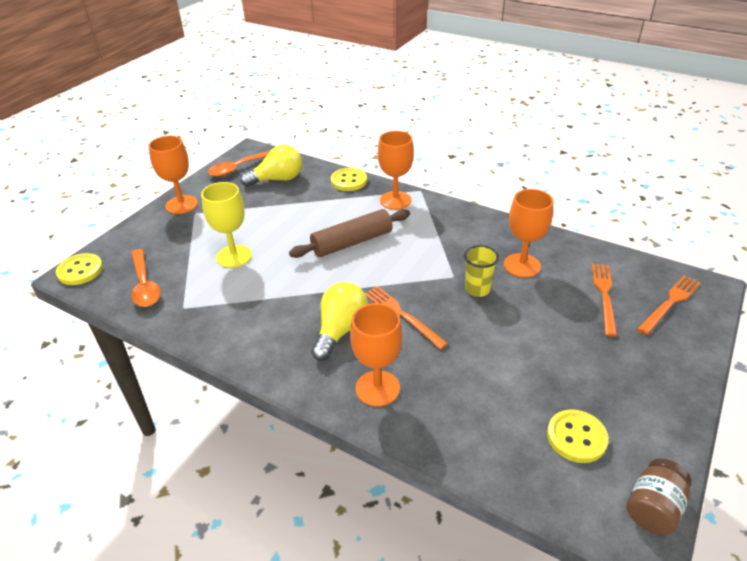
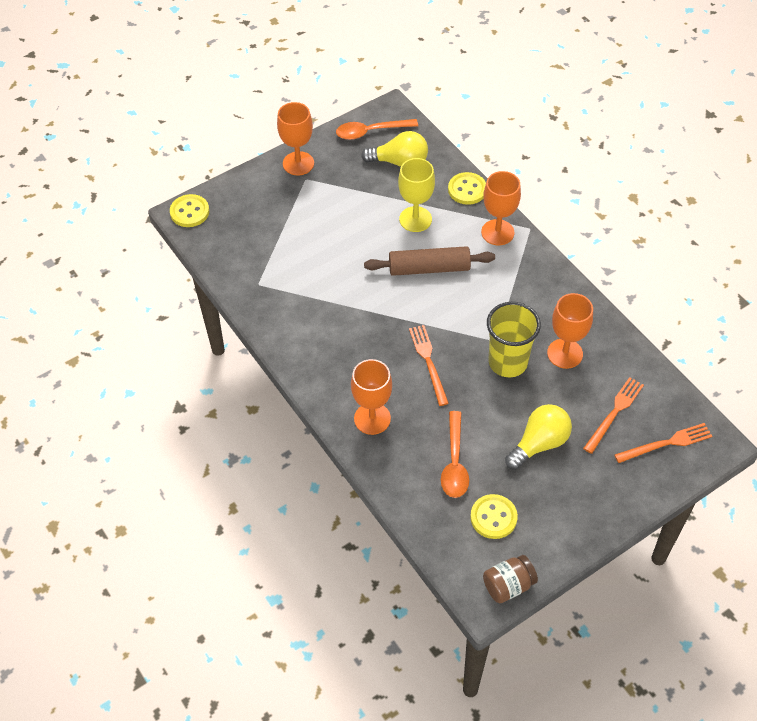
camera: 25 degrees right, 15 degrees up
orange spoon [131,249,161,307] -> orange spoon moved to [441,411,469,498]
yellow goblet [201,182,252,268] -> yellow goblet moved to [398,158,435,232]
yellow light bulb [311,282,368,361] -> yellow light bulb moved to [505,404,572,470]
yellow cup [464,245,499,297] -> yellow cup [487,302,541,377], size x1.66

